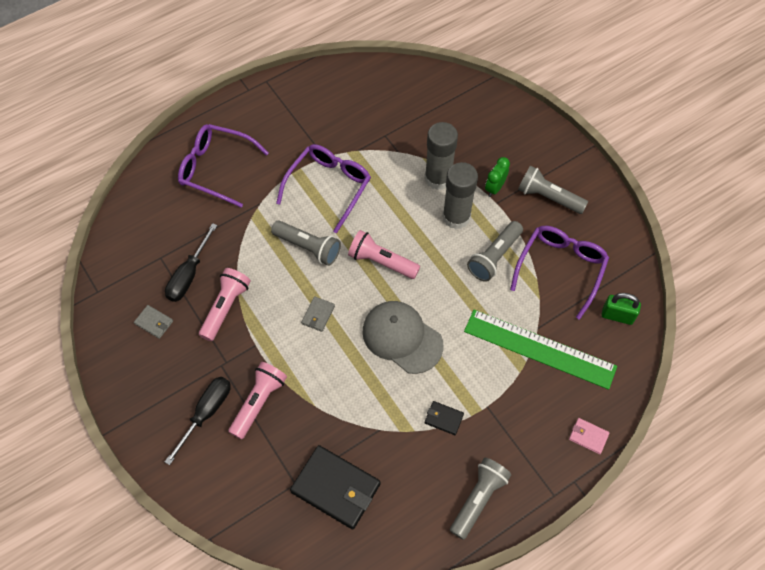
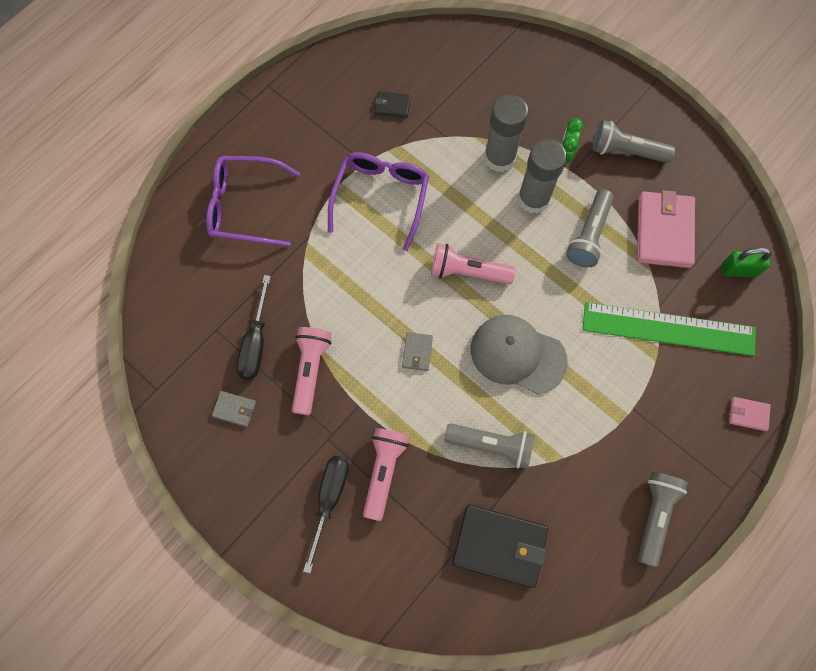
camera: 15 degrees left, 10 degrees up
grey flashlight [271,221,341,266] -> grey flashlight moved to [444,423,535,469]
black wallet [425,401,464,435] -> black wallet moved to [375,92,410,118]
purple glasses [510,226,609,320] -> pink wallet [637,190,695,268]

